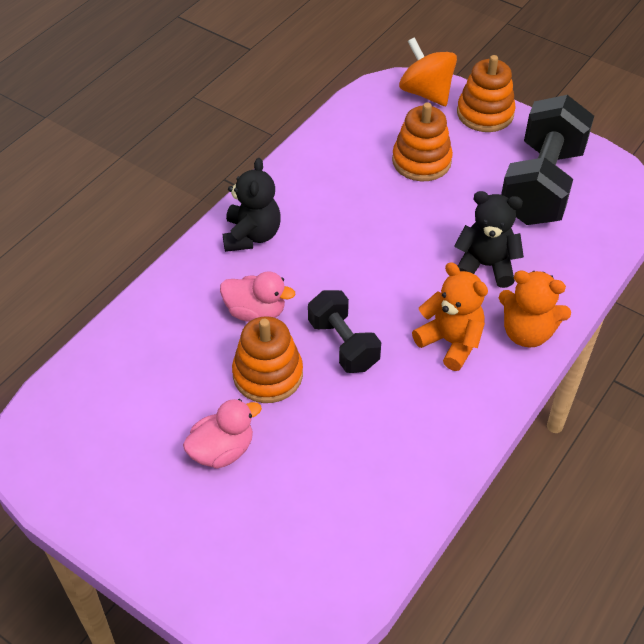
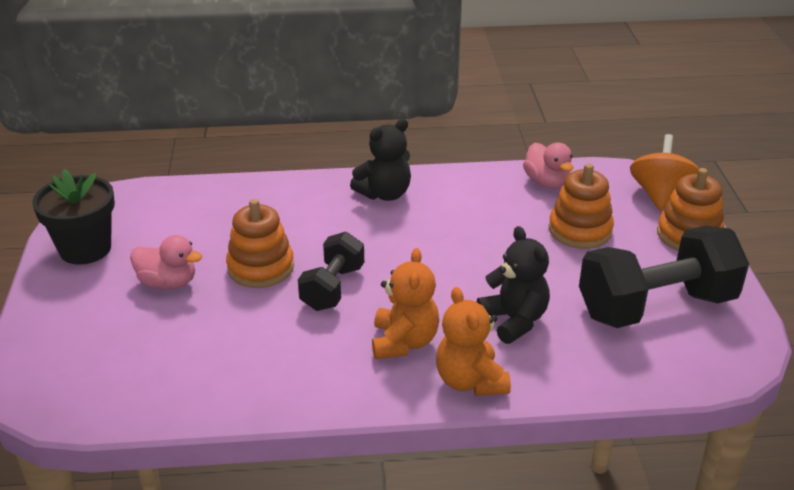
camera: 50 degrees right, 15 degrees down
pink duck [220,271,295,322] -> pink duck moved to [523,142,573,189]
none -> black flower pot [32,169,115,265]

